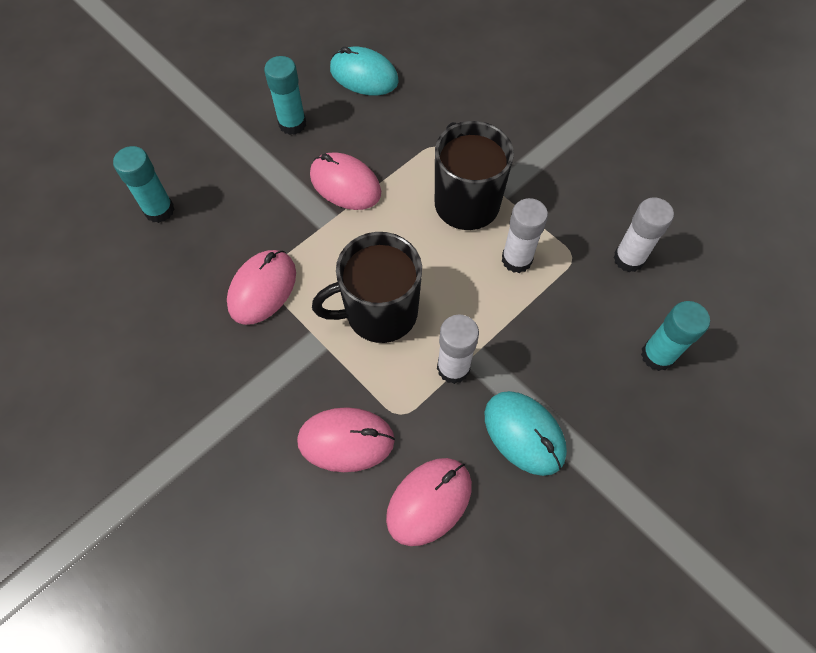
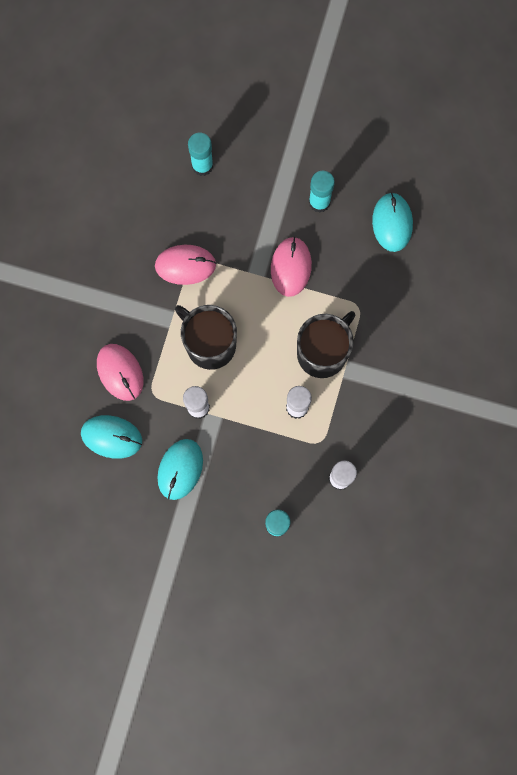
camera: 60 degrees right, 15 degrees up
pink mouse [386,458,472,546] -> turquoise mouse [81,415,142,459]

